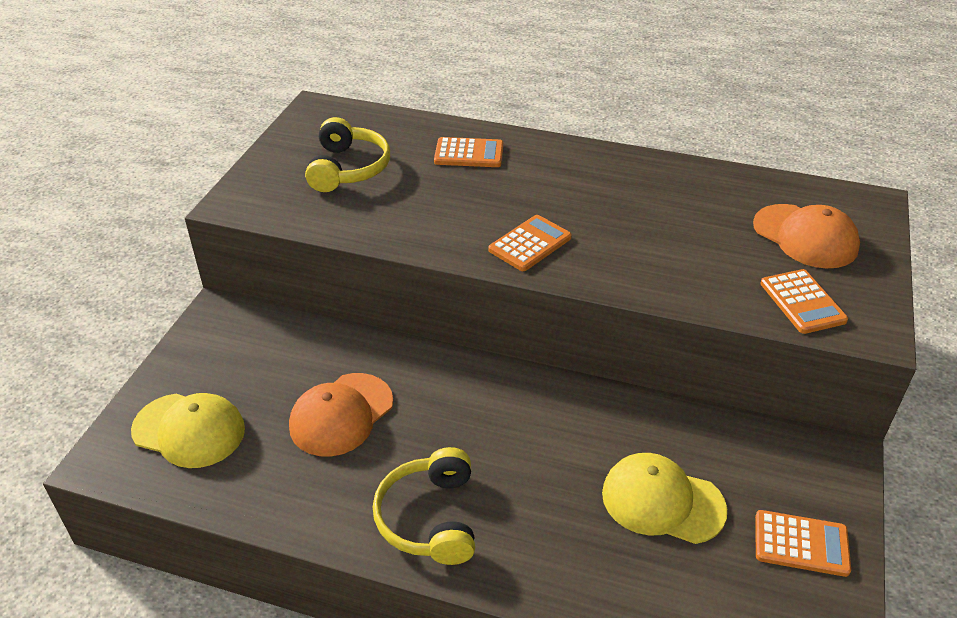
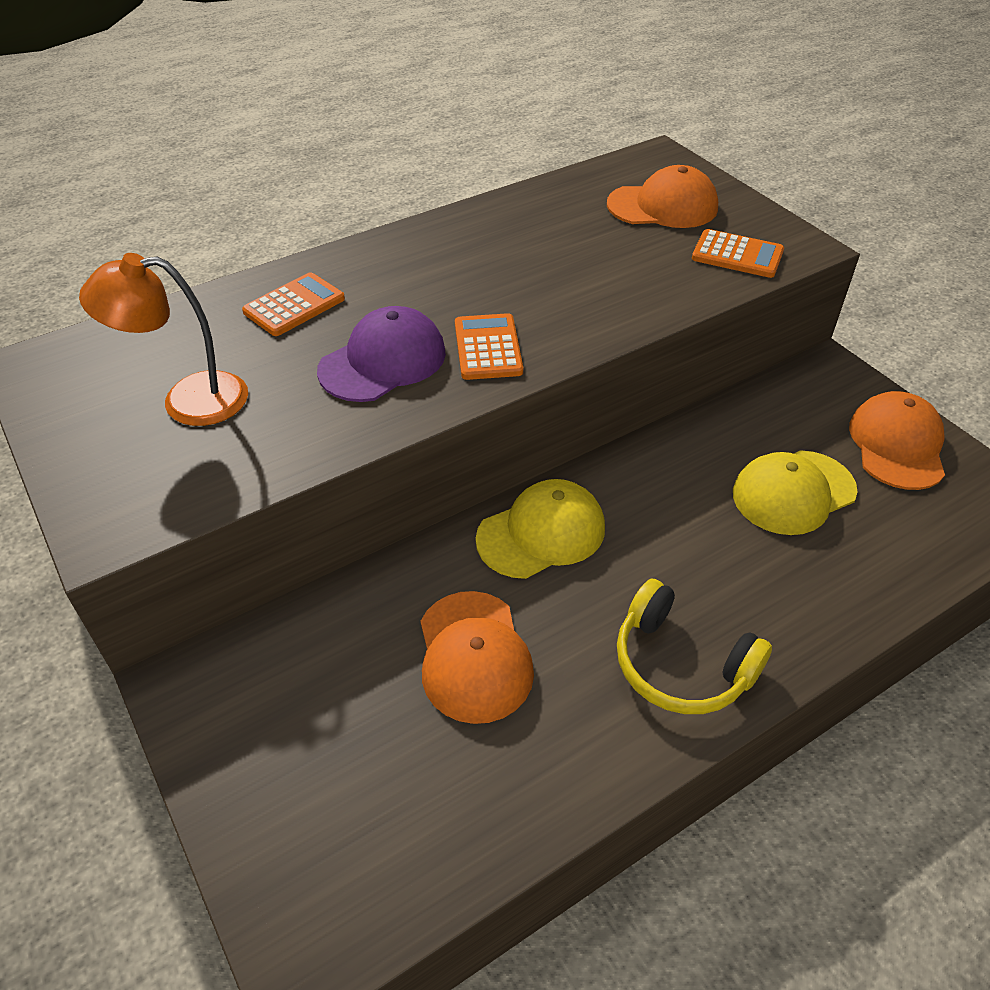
camera: 50 degrees left, 5 degrees up
yellow cap [131,393,245,468] -> yellow cap moved to [476,479,605,579]
yellow headphones [305,117,390,192] -> orange lamp [79,253,248,426]
orange calculator [755,510,851,577] -> orange cap [849,391,945,490]
none -> purple cap [317,306,446,402]

